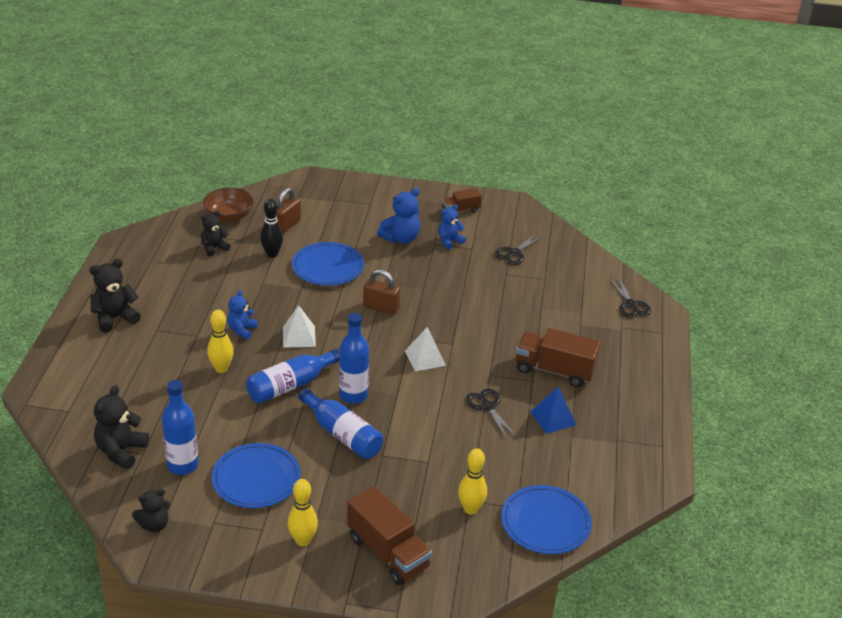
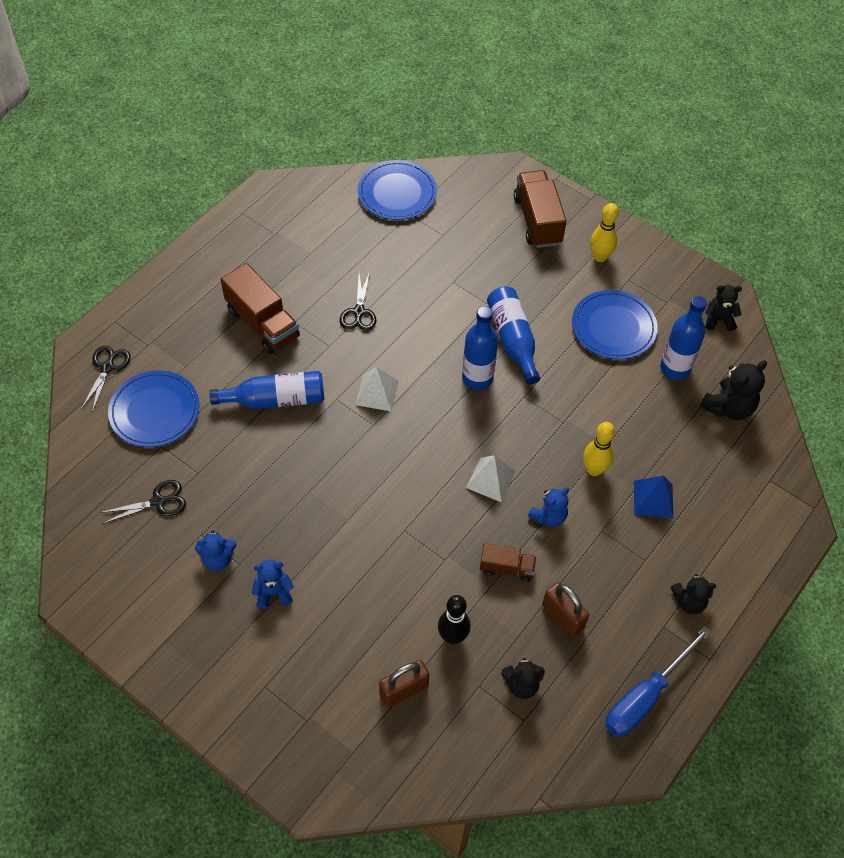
camera: 150 degrees left, 20 degrees up
black teddy bear [89,259,141,333] -> black teddy bear [671,574,716,614], size x0.66
brown bowl [203,188,254,222] -> none
blue bottle [246,349,339,404] -> blue bottle moved to [210,371,324,409]
blue plate [292,242,364,286] -> blue plate moved to [108,370,200,447]
brown padlock [363,269,400,315] -> brown padlock moved to [542,582,589,637]
blue teddy bear [377,188,420,244] -> blue teddy bear [252,560,294,609], size x0.66
brown truck [442,188,482,213] -> brown truck moved to [480,543,537,582]
yellow bowling pin [458,448,487,515] -> none
blue pyramid [530,387,576,434] -> blue pyramid moved to [634,476,673,518]
none -> blue screwdriver [605,626,712,737]

